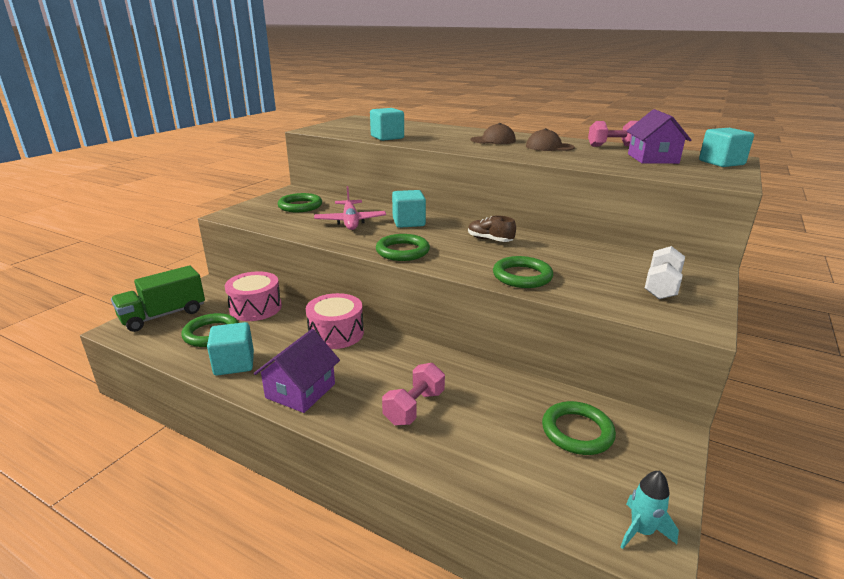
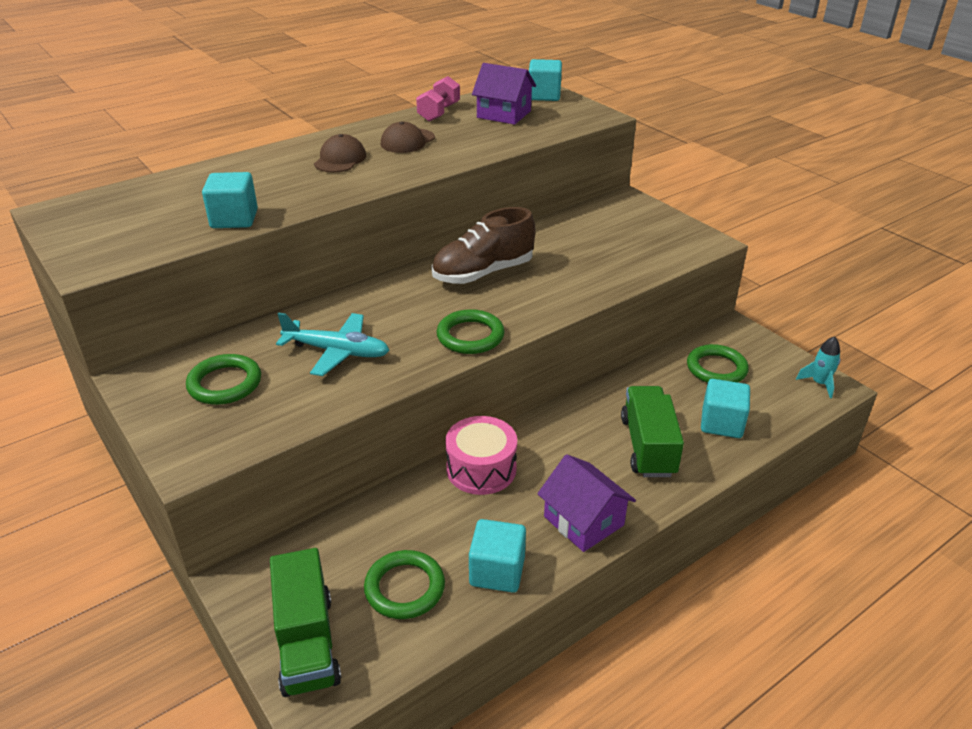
camera: 65 degrees left, 10 degrees up
pink drum [225,271,282,321] -> none
pink plane [314,186,386,230] -> turquoise plane [276,313,389,376]
pink dumbbell [382,363,445,426] -> green truck [621,386,684,477]
turquoise cube [392,190,426,228] -> turquoise cube moved to [701,379,750,438]
brown shoe [468,215,516,242] -> brown shoe [432,207,535,284], size x1.88
green ring [493,256,553,288] -> none
white dumbbell [645,246,685,299] -> none

